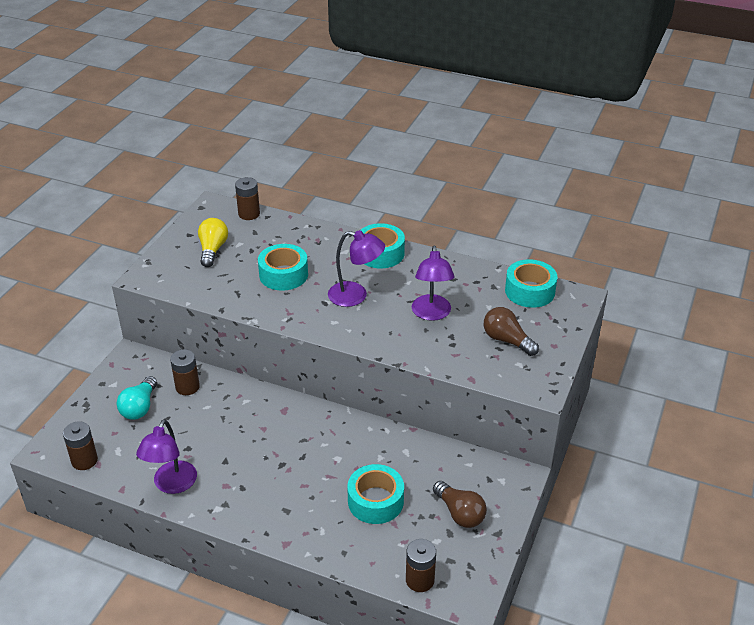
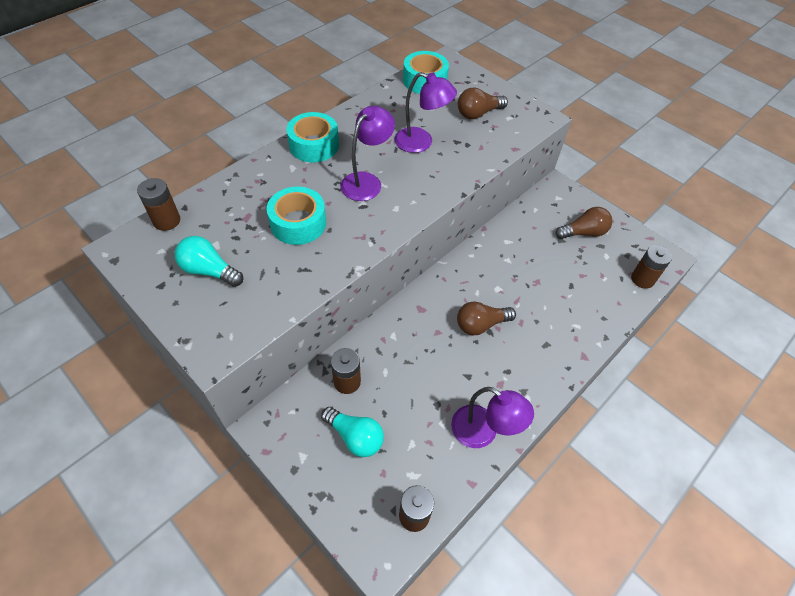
camera: 70 degrees left, 15 degrees up
yellow light bulb [198,218,228,267] -> turquoise light bulb [175,236,243,287]
turquoise tape [347,464,404,524] -> none
none -> brown light bulb [457,301,516,335]

